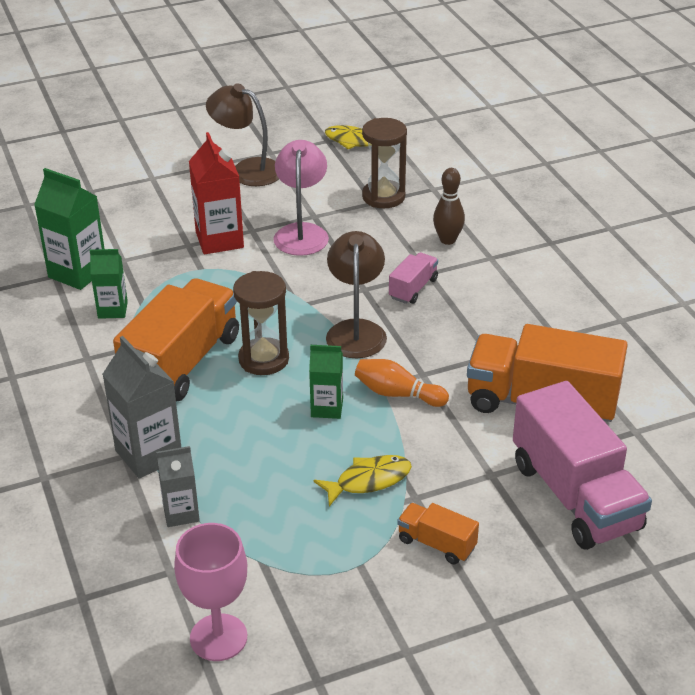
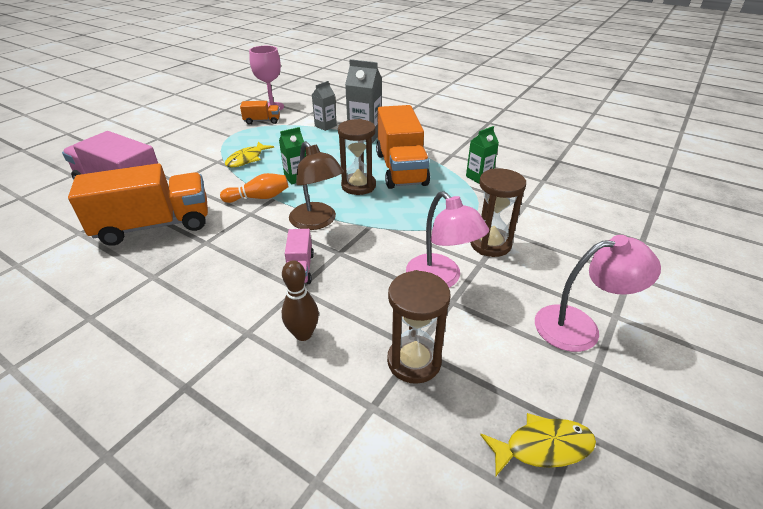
camera: 145 degrees right, 0 degrees up
green carton [34,168,105,290] -> none
red carton [189,132,244,254] -> brown hourglass [470,168,526,257]
brown lamp [206,83,279,186] -> pink lamp [535,235,661,352]
orange truck [397,503,479,564] -> orange truck moved to [240,101,280,124]

